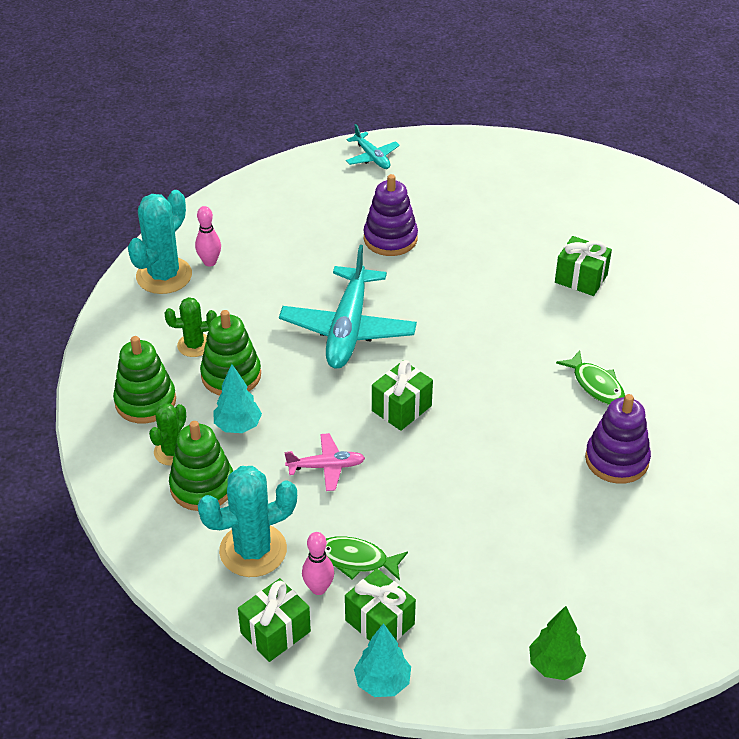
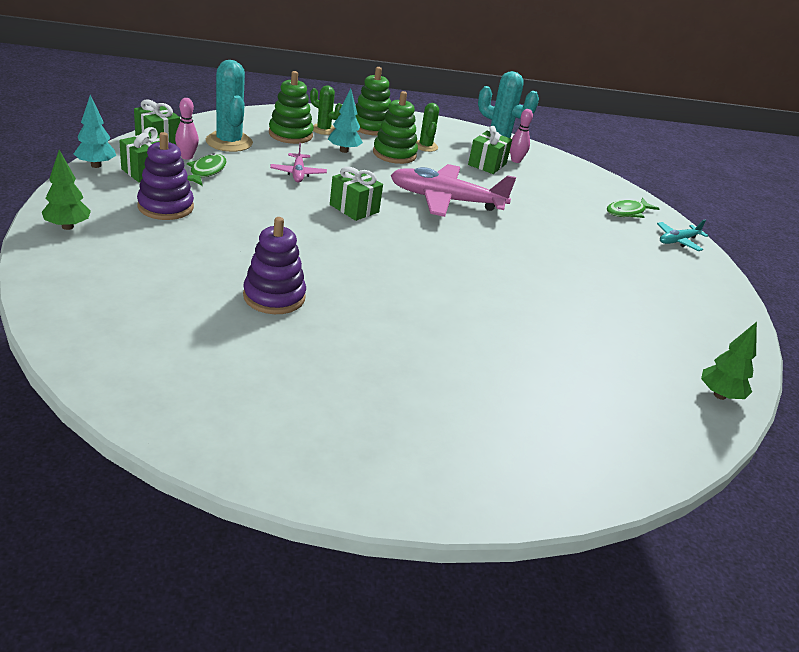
camera: 85 degrees right, 10 degrees down
turquoise plane [279,245,417,369] -> pink plane [390,164,516,217]
purple stacking toy [363,174,418,256] -> purple stacking toy moved to [137,132,194,220]
green gift [555,236,612,296] -> green gift moved to [468,126,512,174]
green fish [556,350,625,405] -> green fish moved to [607,198,659,218]
none -> green tree [701,322,757,400]

